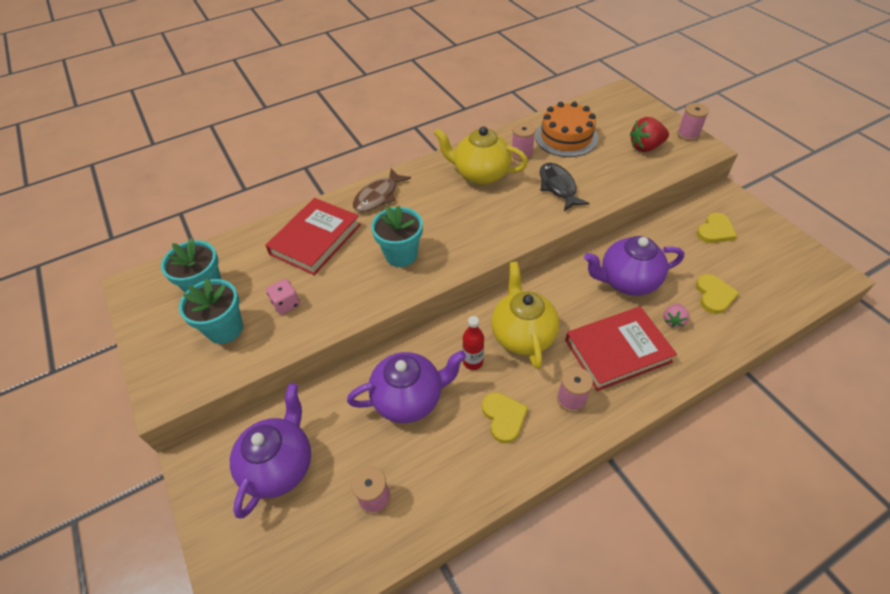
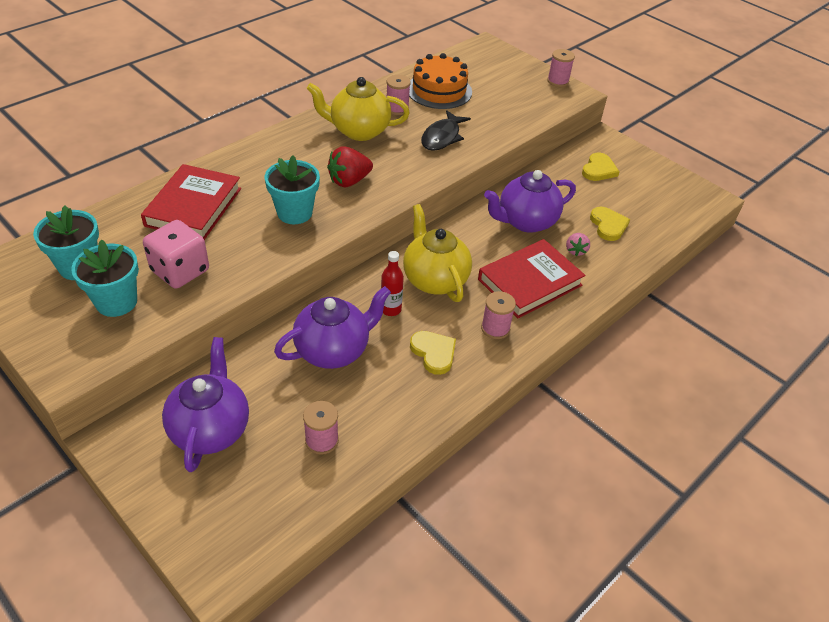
camera: 20 degrees left, 5 degrees down
pink dice [266,279,300,315] -> pink dice [143,220,209,289], size x1.74
brown fish [353,168,411,212] -> none
black fish [540,163,589,211] -> black fish turned 120 degrees counterclockwise [421,110,471,151]
red strawberry [630,117,669,152] -> red strawberry moved to [327,146,373,187]

